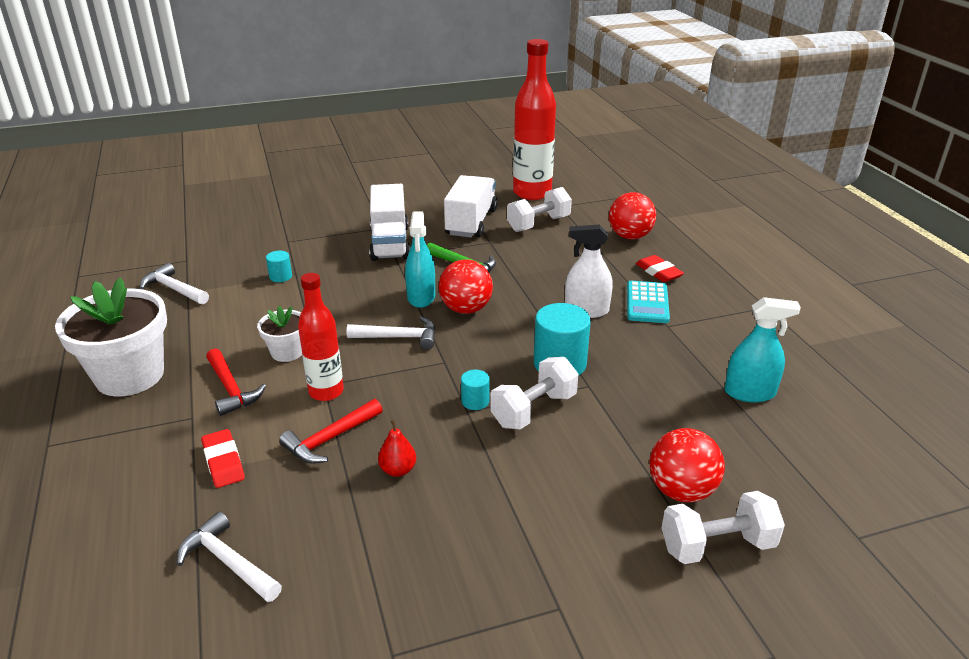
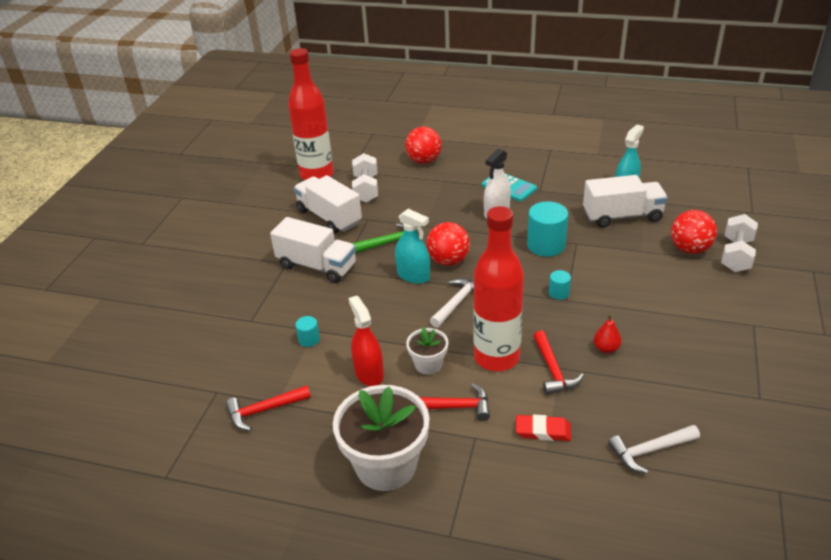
camera: 55 degrees left, 5 degrees up
white hammer [140,263,209,304] -> red hammer [225,385,311,431]
red bottle [298,273,344,401] -> red bottle [473,206,524,371], size x1.63
white dumbbell [490,357,578,429] -> none
red eraser [636,255,684,282] -> none
none -> red spray bottle [349,296,384,386]
none -> white truck [583,175,668,228]

